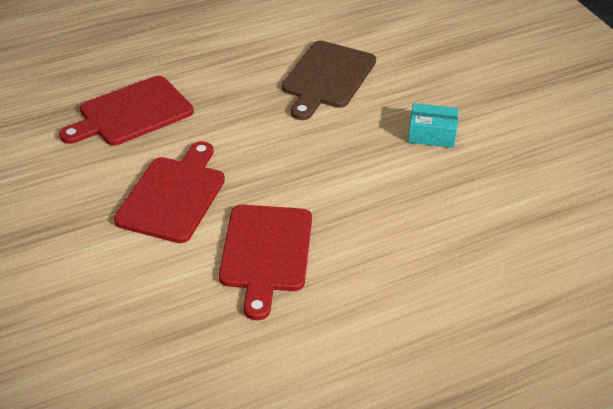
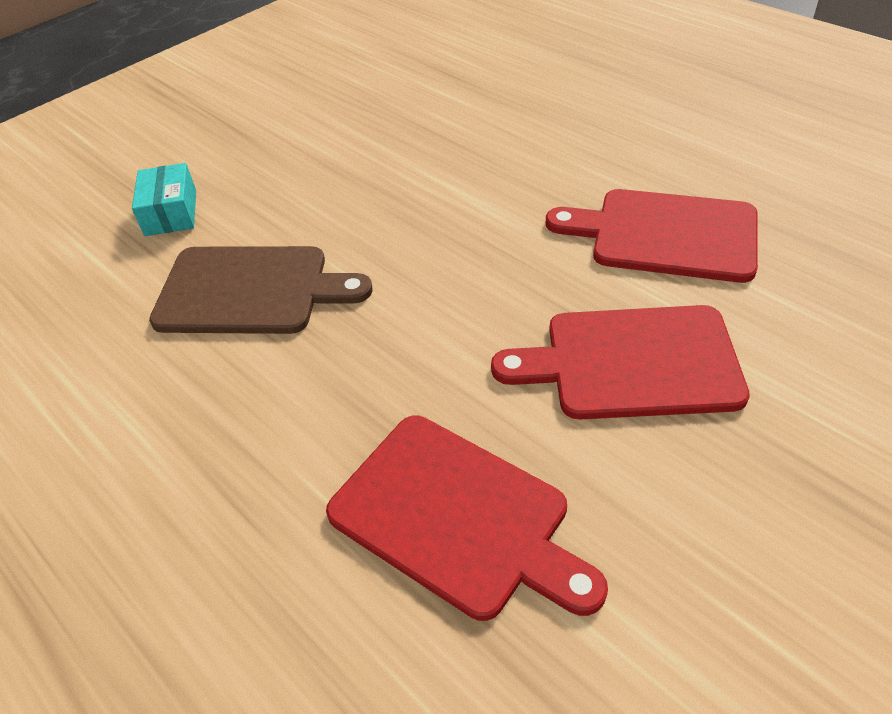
camera: 105 degrees left, 5 degrees up
red cutting board [219,204,312,320] -> red cutting board turned 150 degrees counterclockwise [546,189,758,283]
turquoise box [408,103,459,148] -> turquoise box moved to [132,163,196,236]

